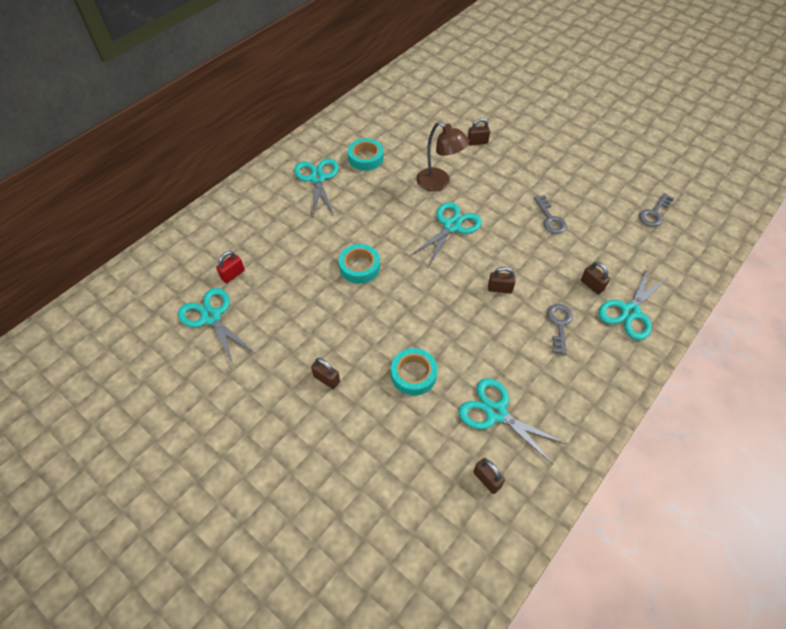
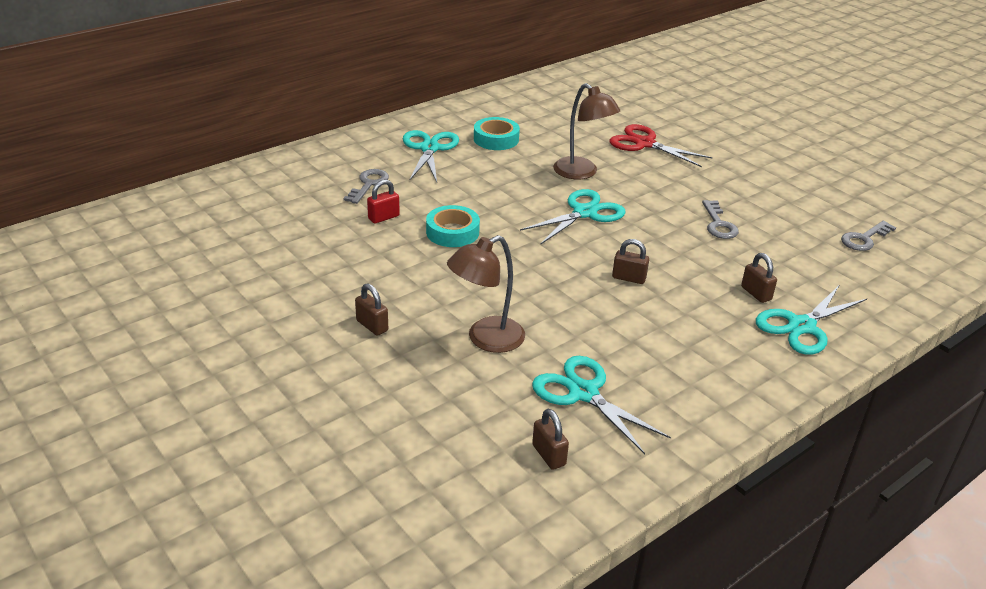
camera: 10 degrees right, 20 degrees down
turquoise scissors [178,288,256,365] -> none
red padlock [216,251,245,283] -> red padlock moved to [367,179,400,223]
turquoise tape [391,348,438,396] -> brown lamp [447,235,525,353]
brown padlock [468,118,490,146] -> red scissors [610,124,713,167]
grey key [547,304,573,355] -> grey key moved to [343,169,389,204]

